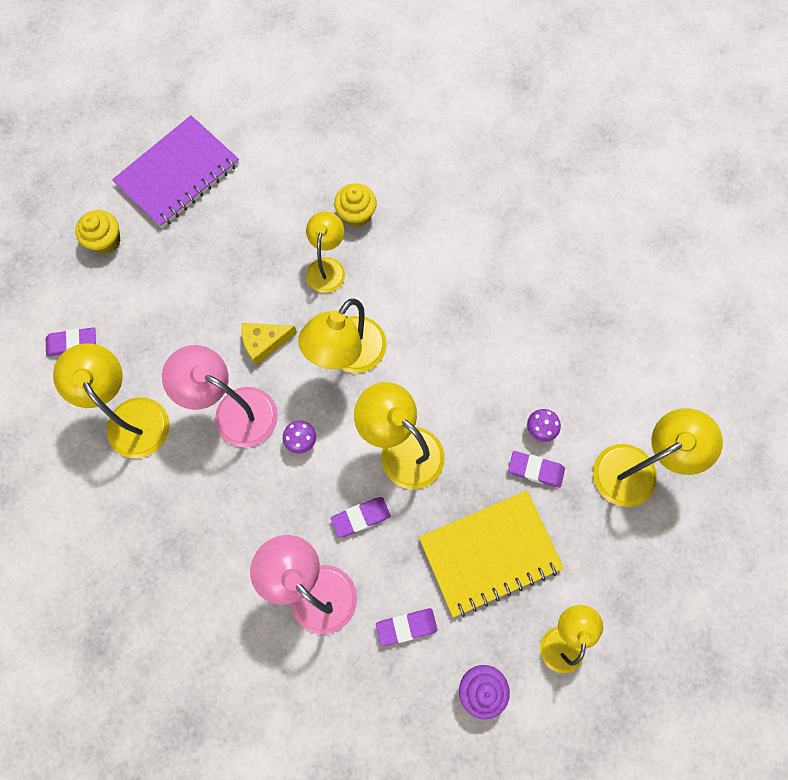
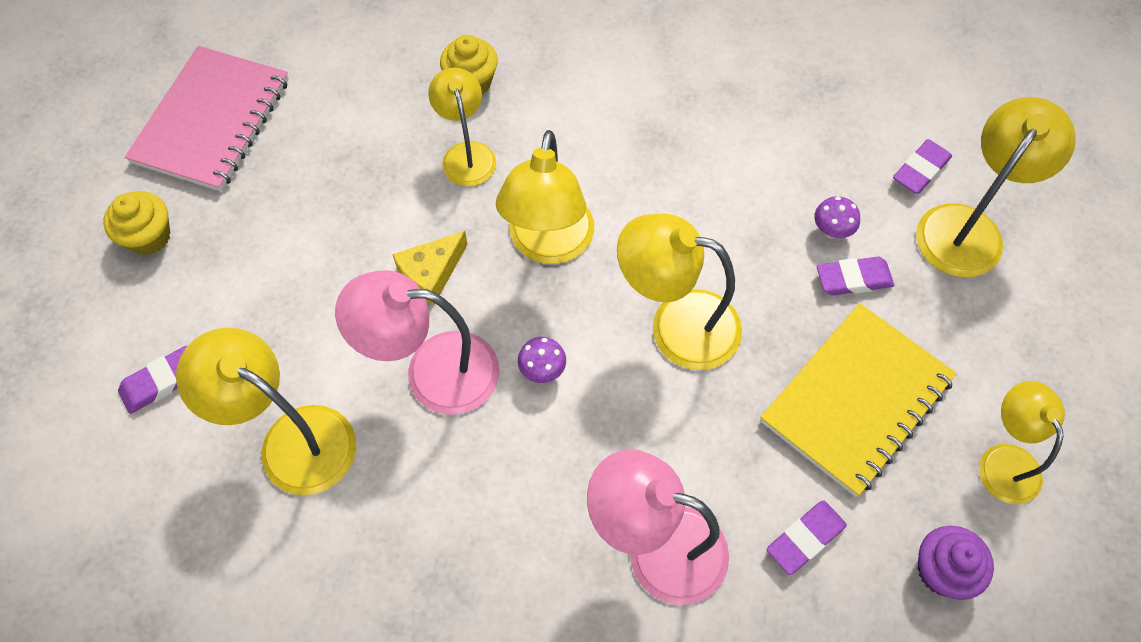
camera: 25 degrees left, 10 degrees down
purple notebook [112,115,239,228] -> pink notebook [125,46,289,192]
purple eraser [331,497,391,538] -> purple eraser moved to [893,139,952,194]

